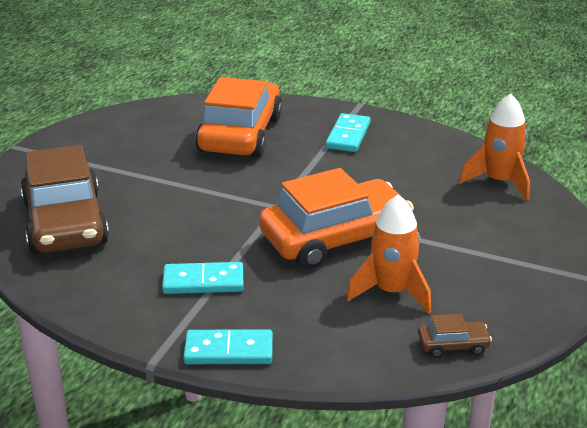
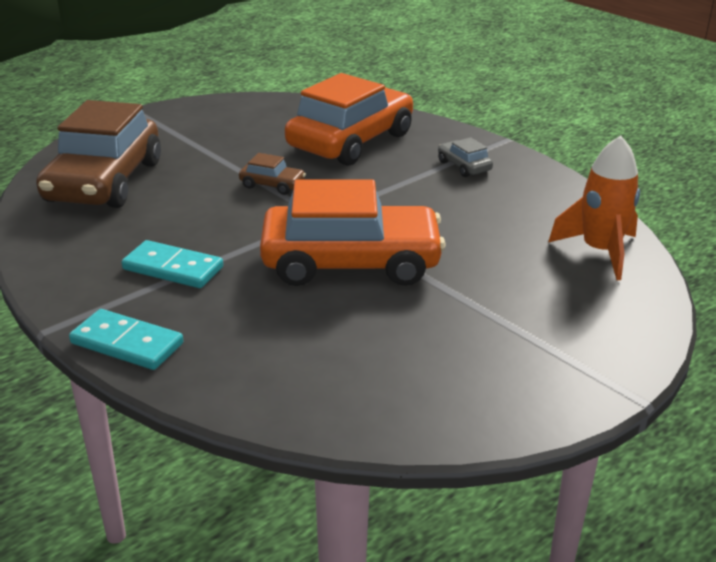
camera: 25 degrees right, 0 degrees up
turquoise domino [326,113,371,152] -> grey car [438,137,493,177]
orange rocket [346,194,431,313] -> none
brown car [418,314,492,358] -> brown car moved to [239,153,306,195]

